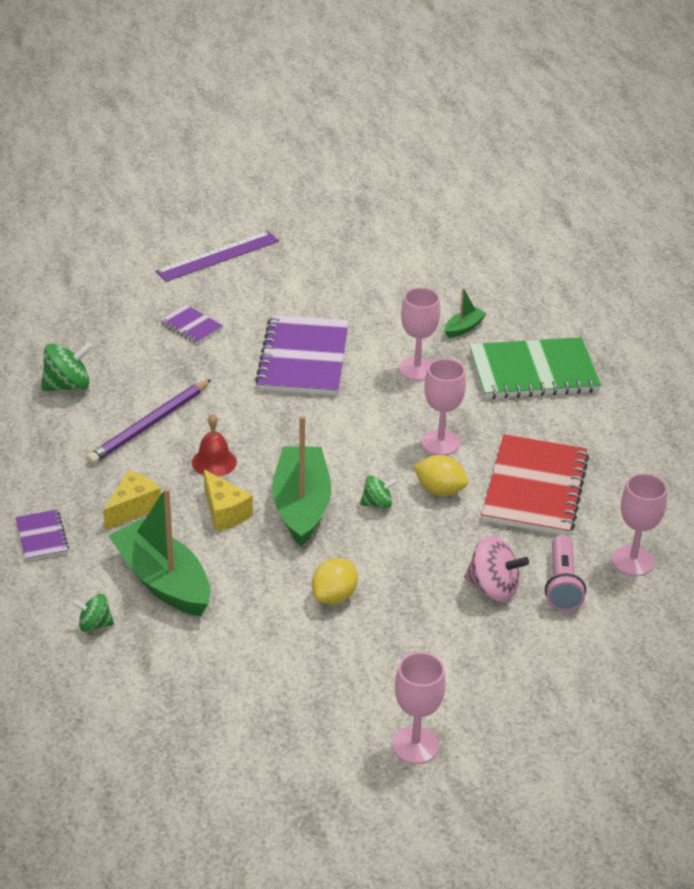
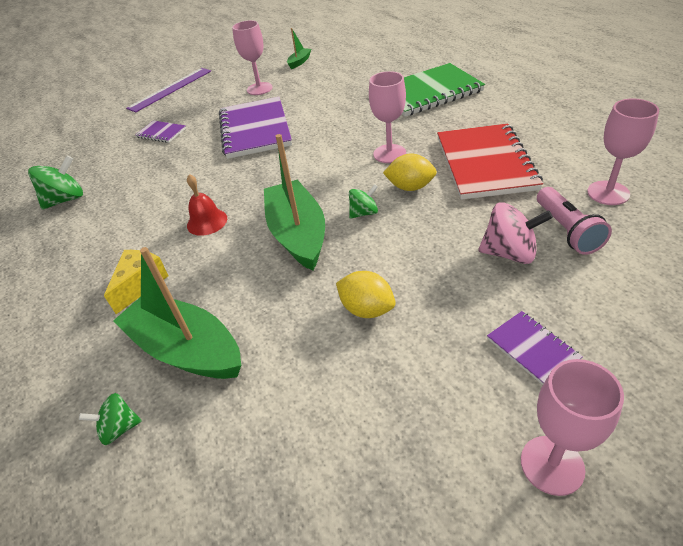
camera: 10 degrees left, 5 degrees up
purple notebook [15,509,69,561] -> purple notebook moved to [487,311,583,385]
purple pencil [86,379,211,465] -> none
yellow cheese [204,470,253,531] -> none
yellow lemon [312,558,358,604] -> yellow lemon turned 75 degrees counterclockwise [336,271,396,318]
pink goblet [399,287,440,381] -> pink goblet moved to [232,20,273,95]
green boat [445,288,487,338] -> green boat moved to [287,28,311,69]

